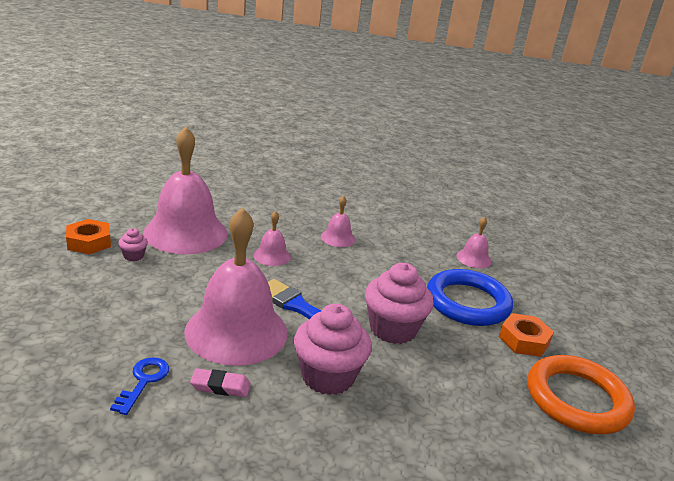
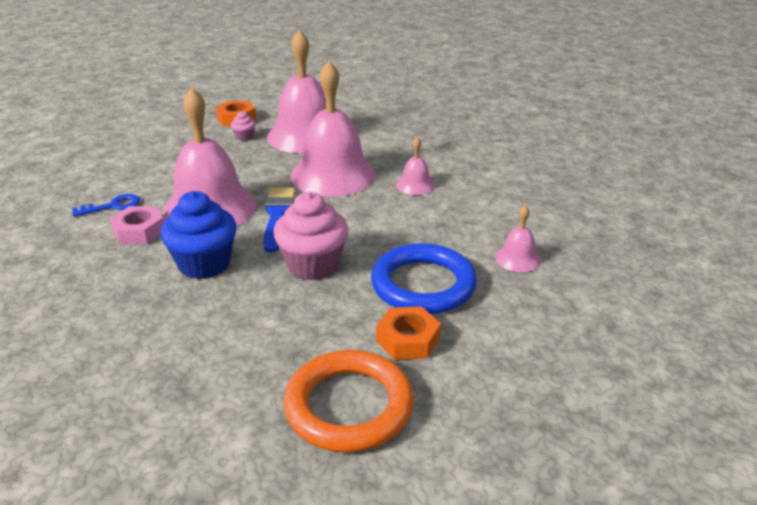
camera: 55 degrees right, 5 degrees up
pink eraser [190,368,251,397] -> pink nut [110,206,164,244]
pink bell [253,211,291,266] -> pink bell [290,61,376,197], size x2.26
pink cupcake [294,304,372,395] -> blue cupcake [160,191,237,279]

